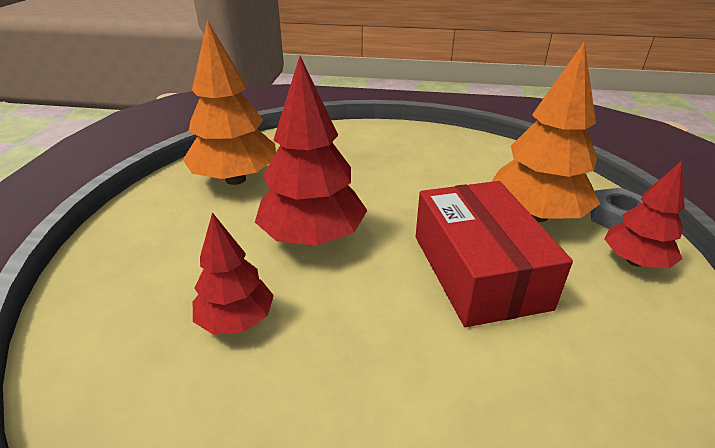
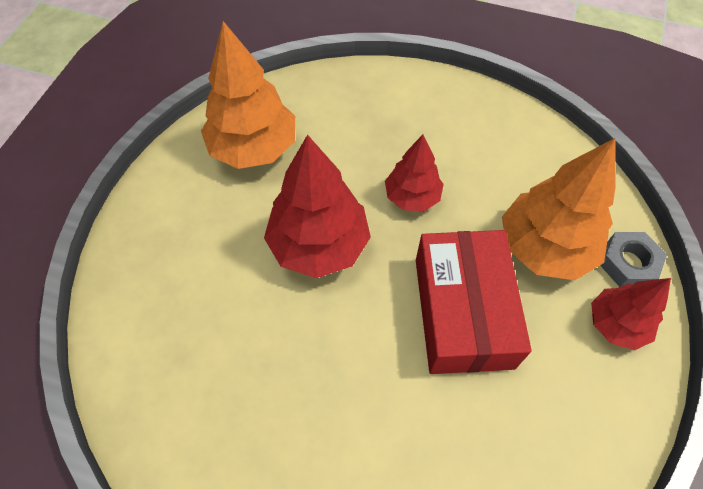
camera: 10 degrees right, 25 degrees up
red tree [193,212,274,335] -> red tree moved to [385,135,444,211]

